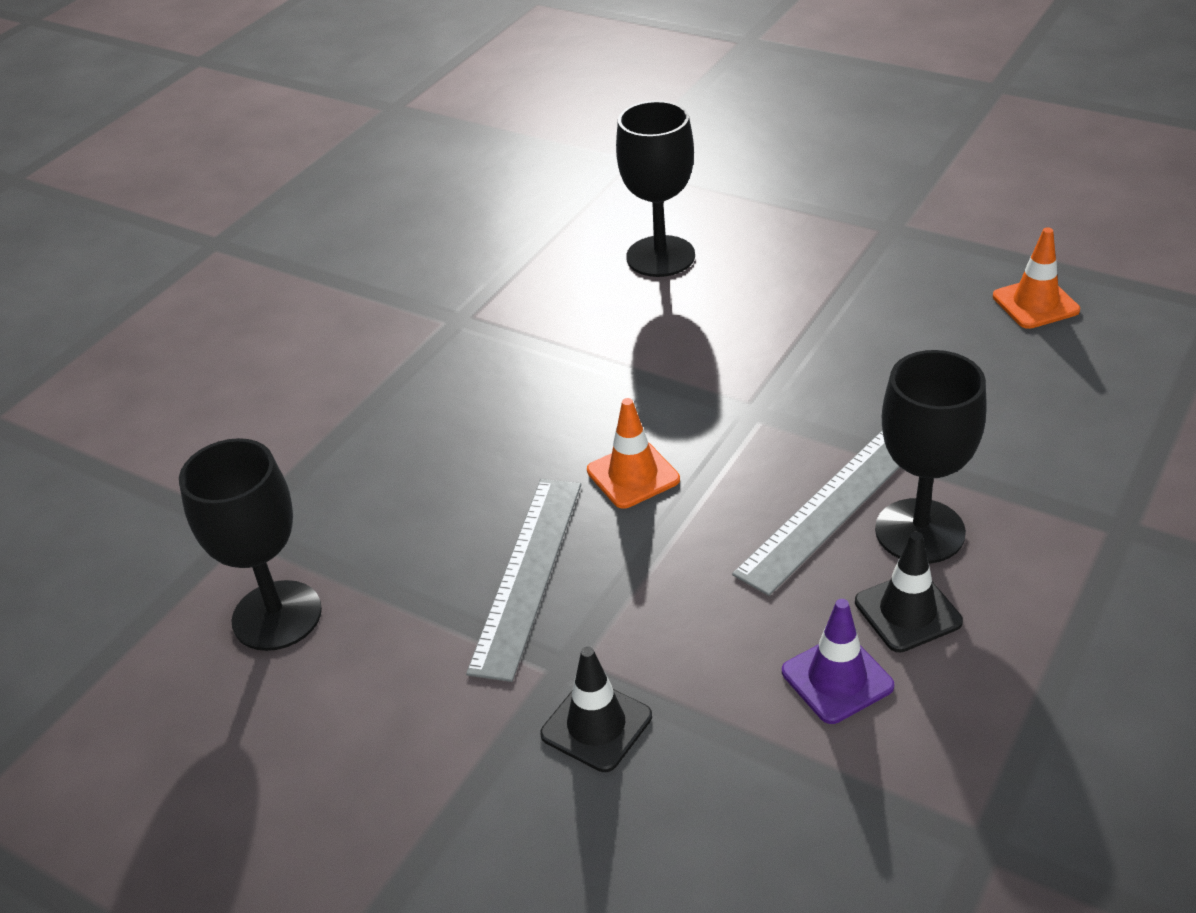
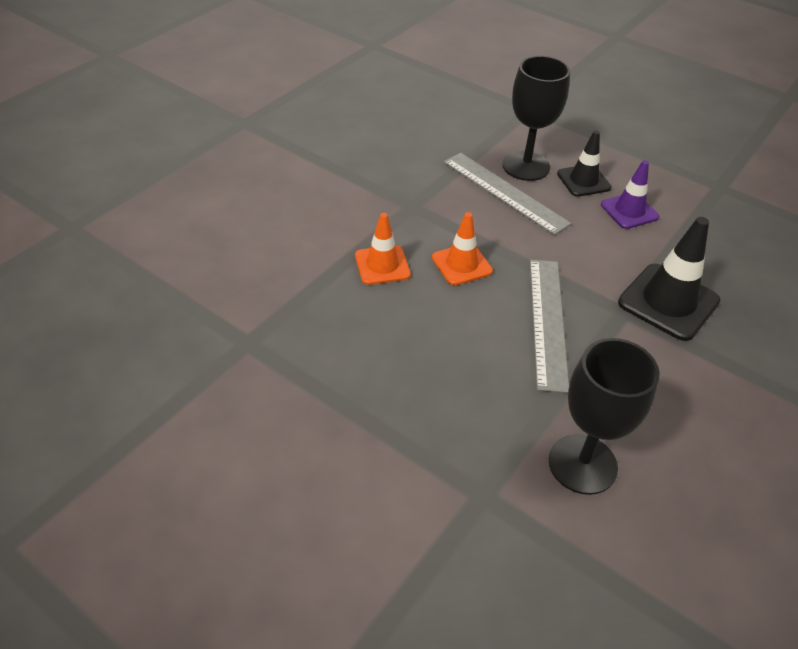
camera: 90 degrees left, 5 degrees up
grey ruler [466,479,581,682] -> grey ruler turned 75 degrees clockwise [530,260,569,393]
black traffic cone [540,647,652,772] -> black traffic cone [618,217,720,341], size x1.58
black goblet [616,101,695,277] -> none
orange traffic cone [993,227,1080,329] -> orange traffic cone moved to [355,213,411,285]

